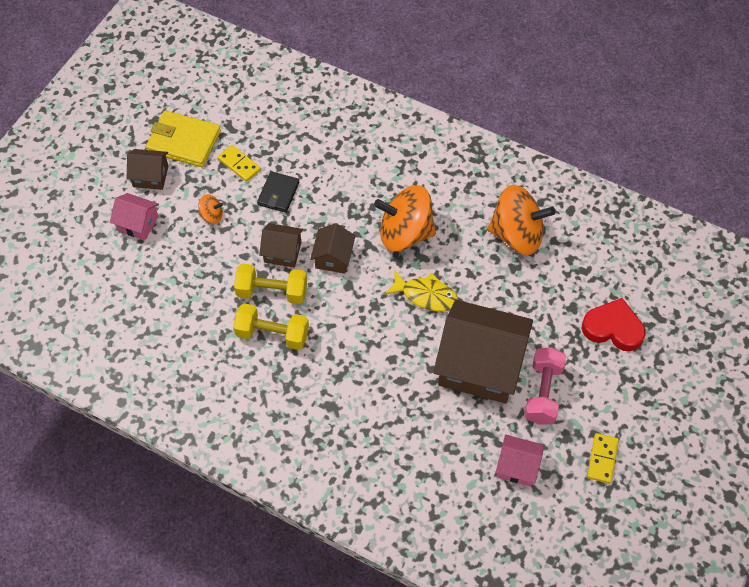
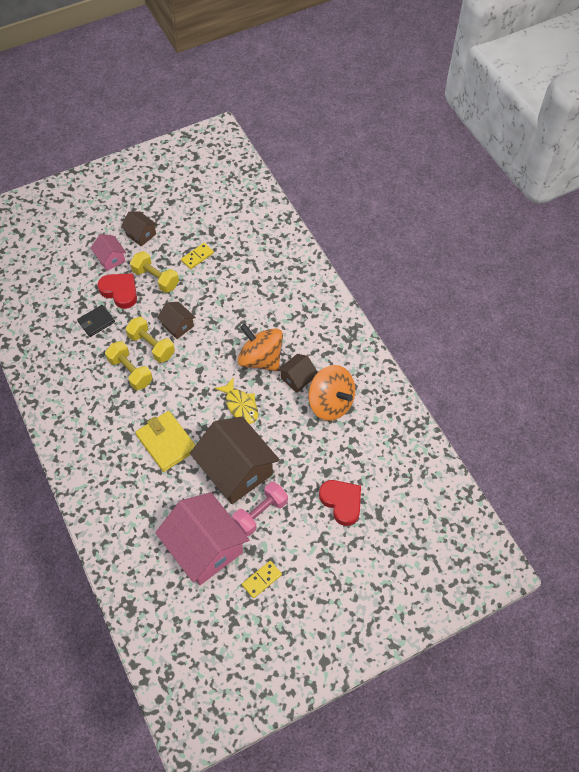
camera: 35 degrees right, 0 degrees up
yellow wallet [146,111,221,167] -> yellow wallet moved to [135,411,195,472]
orange spinning top [198,194,223,224] -> yellow dumbbell [130,251,179,293]
yellow domino [218,145,261,182] -> yellow domino turned 60 degrees clockwise [181,243,214,269]
black wallet [257,171,299,213] -> black wallet moved to [77,305,115,337]
brown house [310,223,355,274] -> brown house moved to [278,354,318,393]
pink house [496,434,544,486] -> pink house [155,492,249,585], size x2.09
none -> red heart [98,273,137,309]

